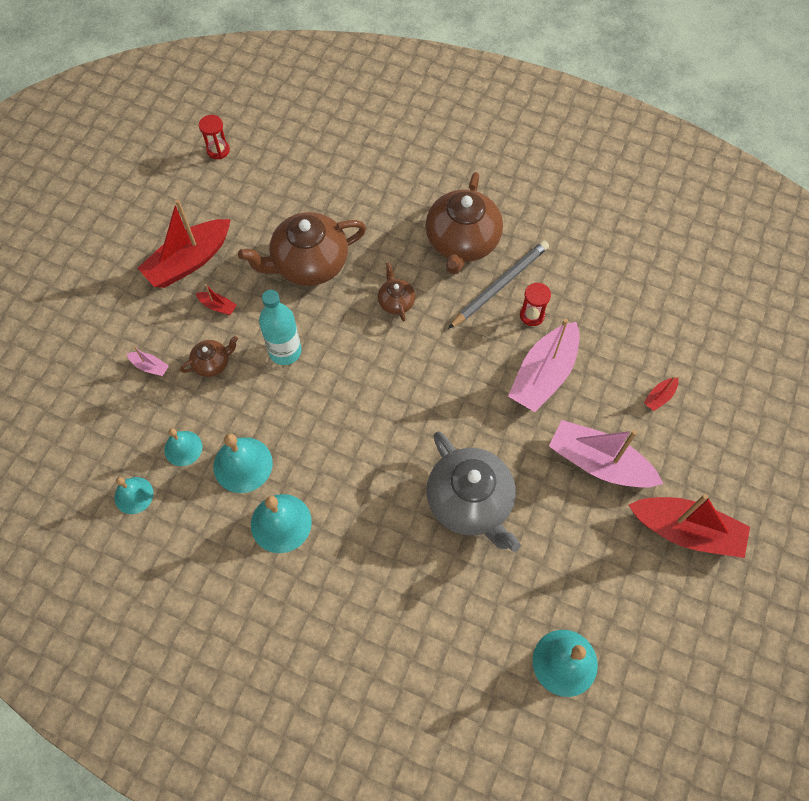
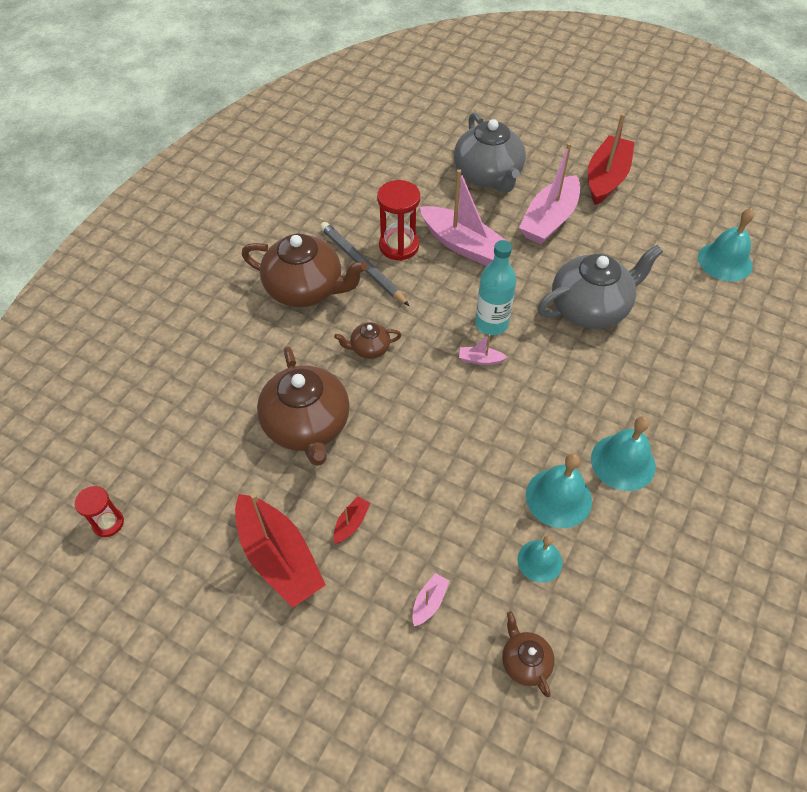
camera: 85 degrees left, 10 degrees down
turquoise bell [114,477,154,514] -> none
brown teapot [180,336,238,377] -> brown teapot moved to [502,611,555,697]
turquoise bottle [259,290,301,365] -> turquoise bottle moved to [475,240,516,335]
red hourglass [520,283,551,326] -> red hourglass [377,180,420,261], size x1.66
red boat [644,376,678,411] -> grey teapot [454,112,526,193]
none -> pink boat [459,334,507,365]

